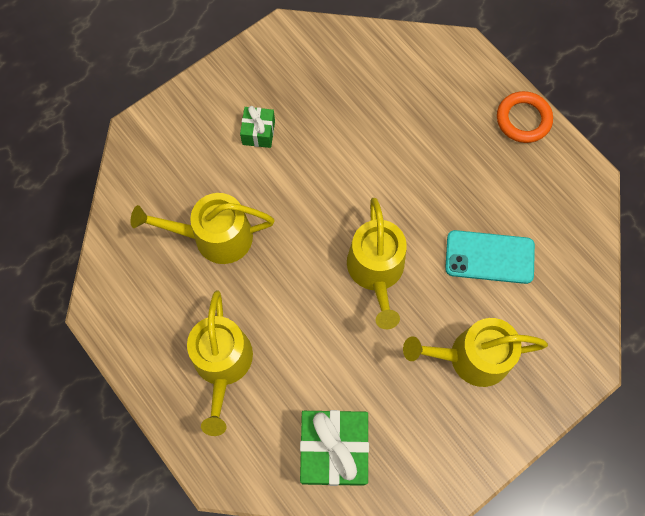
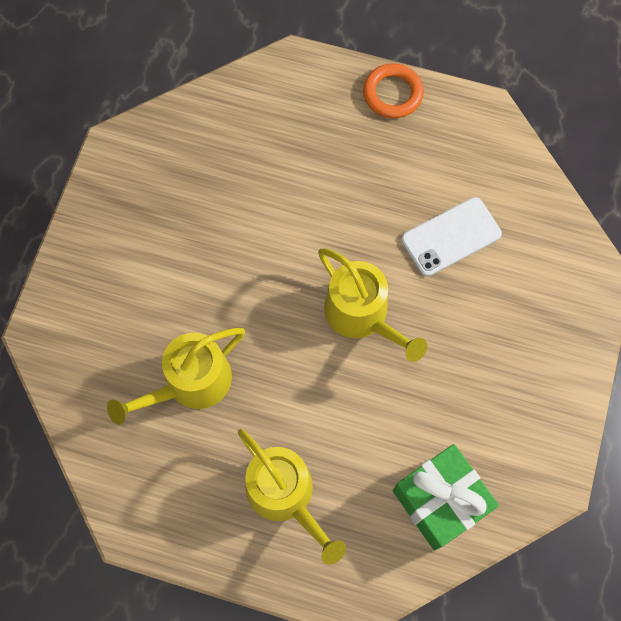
camera: 35 degrees left, 0 degrees up
green gift [240,106,275,148] -> none
yellow watering can [403,318,548,387] -> none
turquoise phone [445,230,535,284] -> white phone [401,197,502,276]

